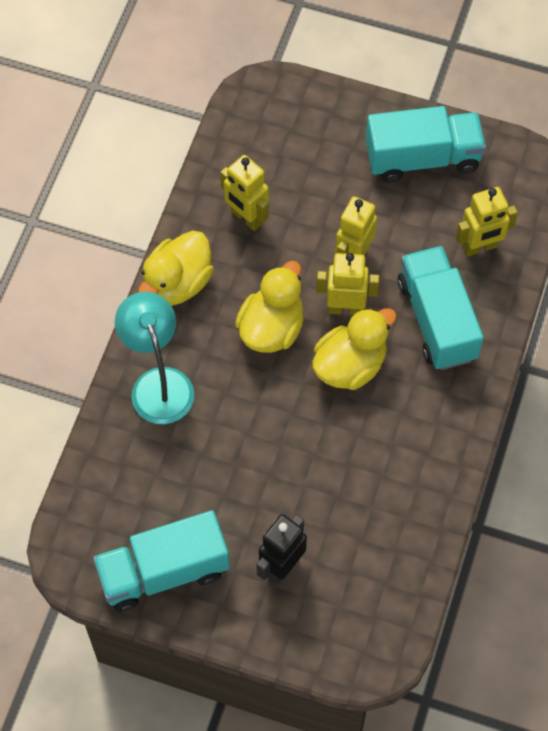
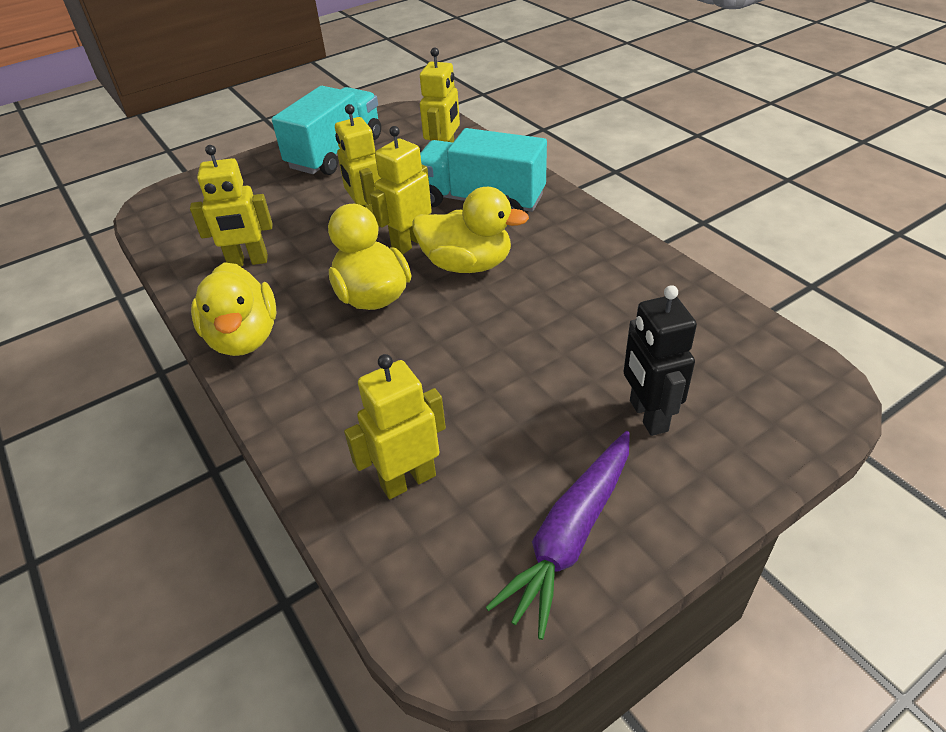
camera: 50 degrees left, 20 degrees down
turquoise truck [93,510,229,612] -> purple carrot [485,431,630,640]
turquoise lamp [115,292,194,424] -> none
yellow duck [313,308,397,390] -> yellow duck turned 105 degrees clockwise [412,187,529,273]
none -> yellow robot [344,354,446,499]

